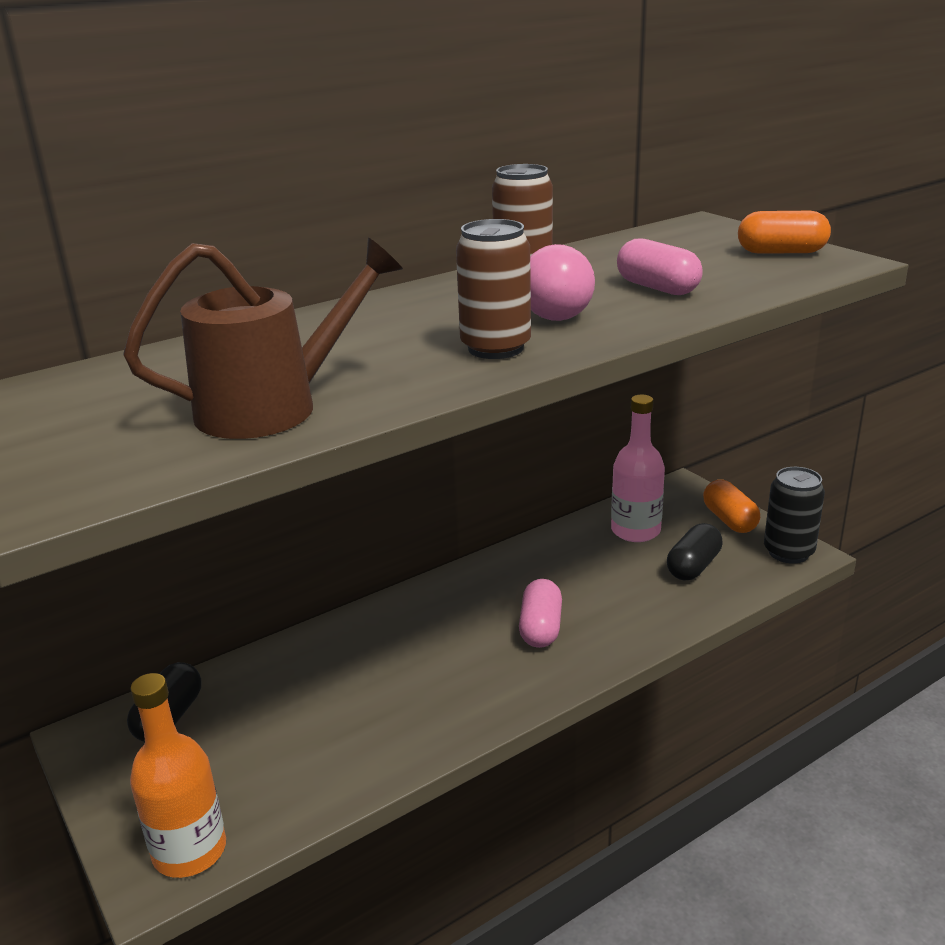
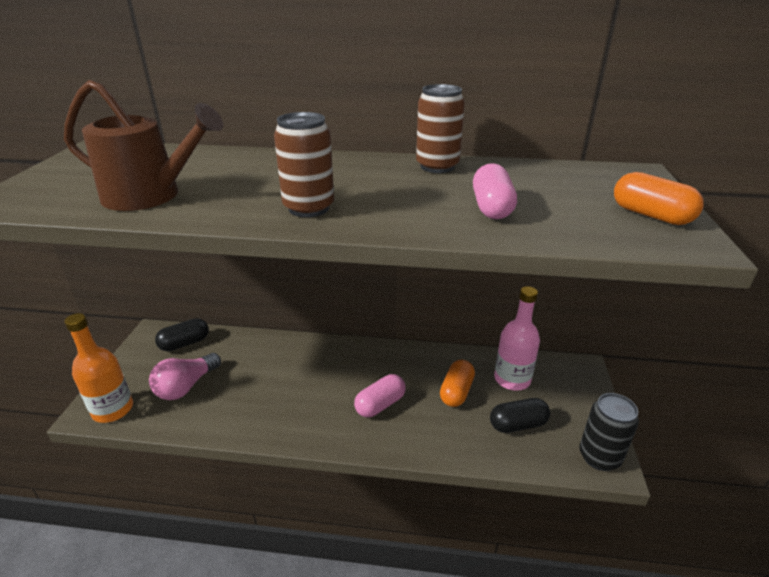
camera: 40 degrees right, 5 degrees up
pink light bulb [530,244,595,321] -> pink light bulb moved to [149,353,221,400]
orange capsule [703,480,760,533] -> orange capsule moved to [440,359,475,407]

